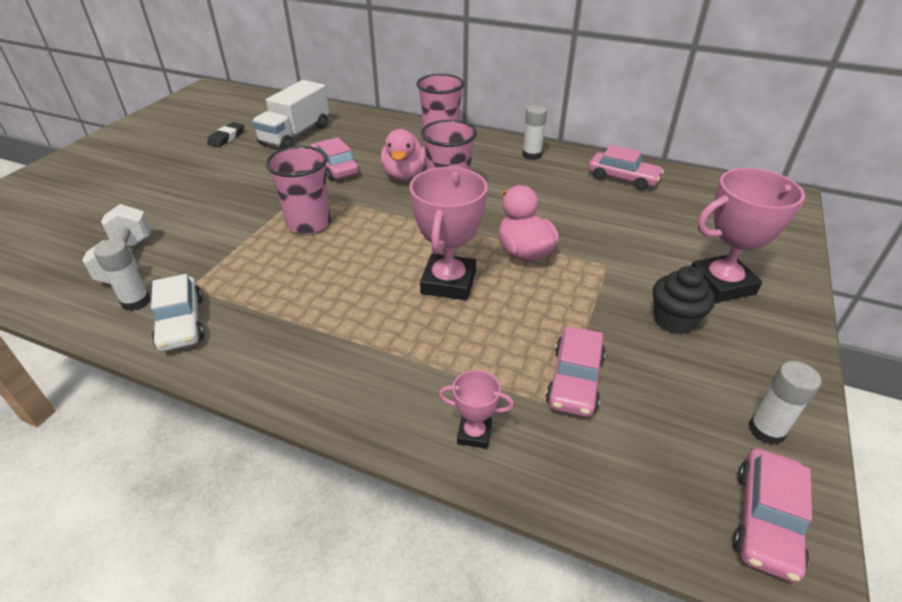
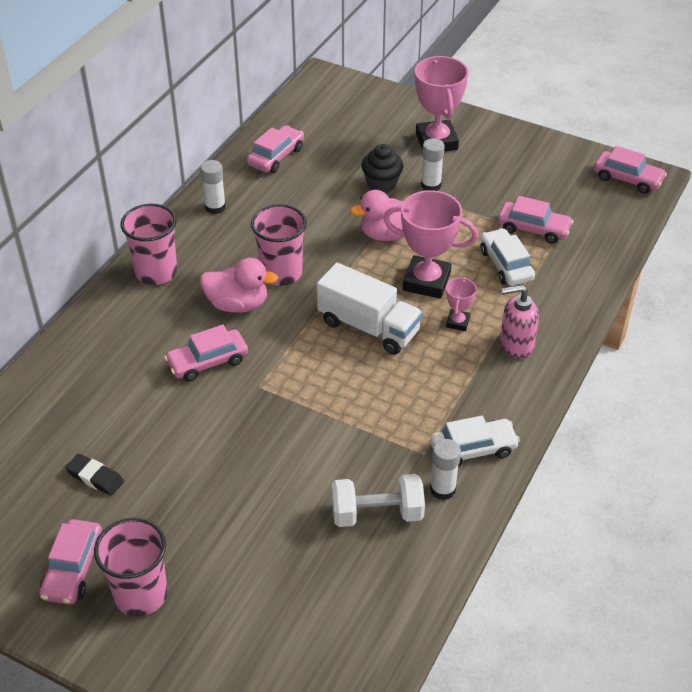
camera: 85 degrees left, 5 degrees up
white truck [252,80,329,149] -> white truck moved to [317,262,423,355]
pink cup [265,146,331,234] -> pink cup moved to [94,517,168,617]
pink trophy [439,370,514,449] -> pink trophy moved to [446,277,477,331]
black cupcake [653,266,715,334] -> black cupcake moved to [361,144,403,193]
white glue stick [748,361,822,445] -> white glue stick moved to [421,138,445,191]
none -> pink car [39,519,102,605]
none -> white car [480,228,535,286]
none -> pink soap dispenser [500,285,539,359]

